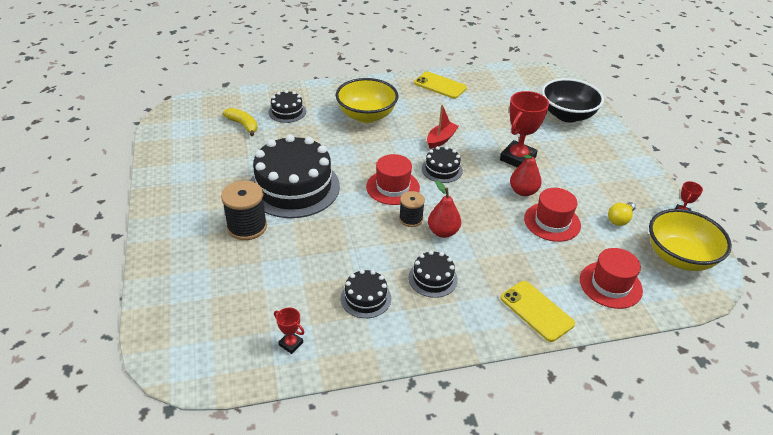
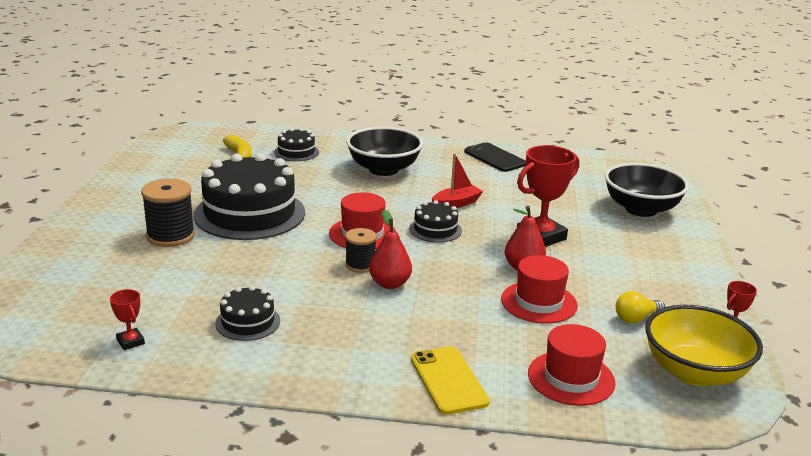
camera: 20 degrees right, 15 degrees down
yellow bowl [336,78,398,123] -> black bowl [346,127,423,176]
black cake [409,251,458,298] -> none
yellow phone [414,72,467,99] -> black phone [464,142,526,172]

